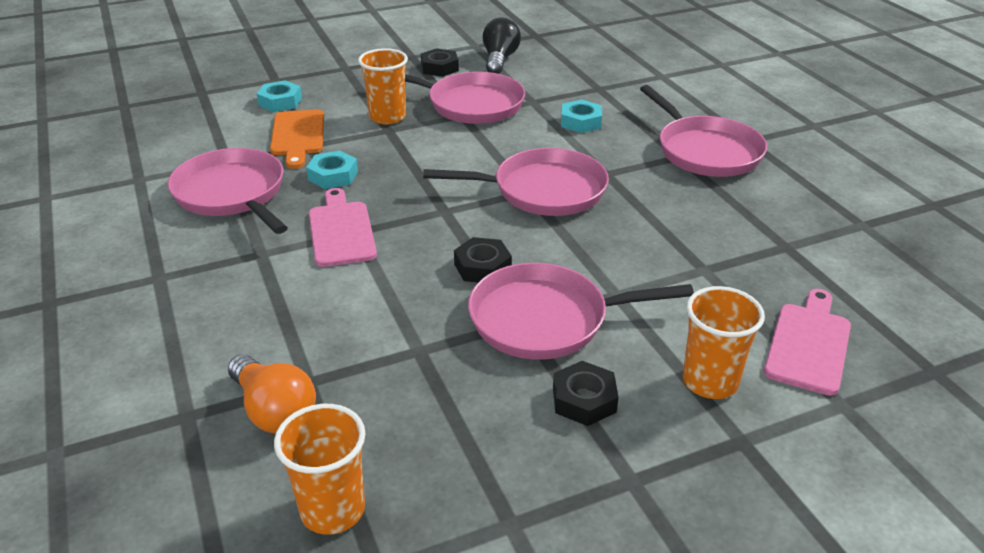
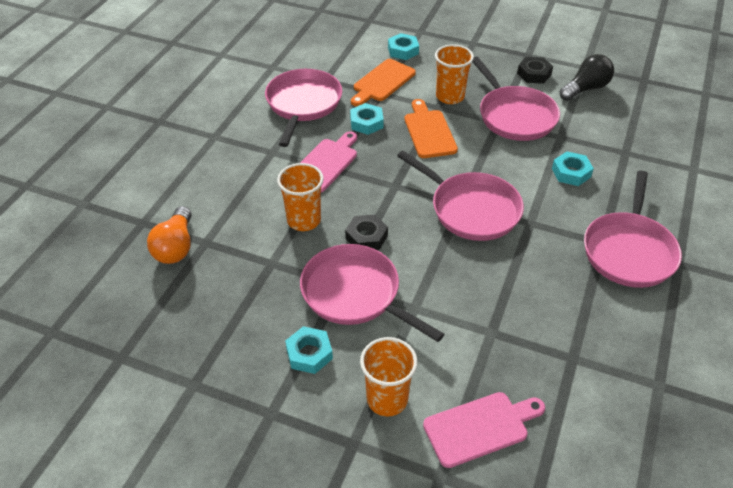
camera: 45 degrees right, 10 degrees up
orange cup [274,404,366,535] -> orange cup moved to [277,163,324,231]
black nut [553,361,619,426] -> turquoise nut [285,326,333,374]
none -> orange cutting board [405,99,458,158]

